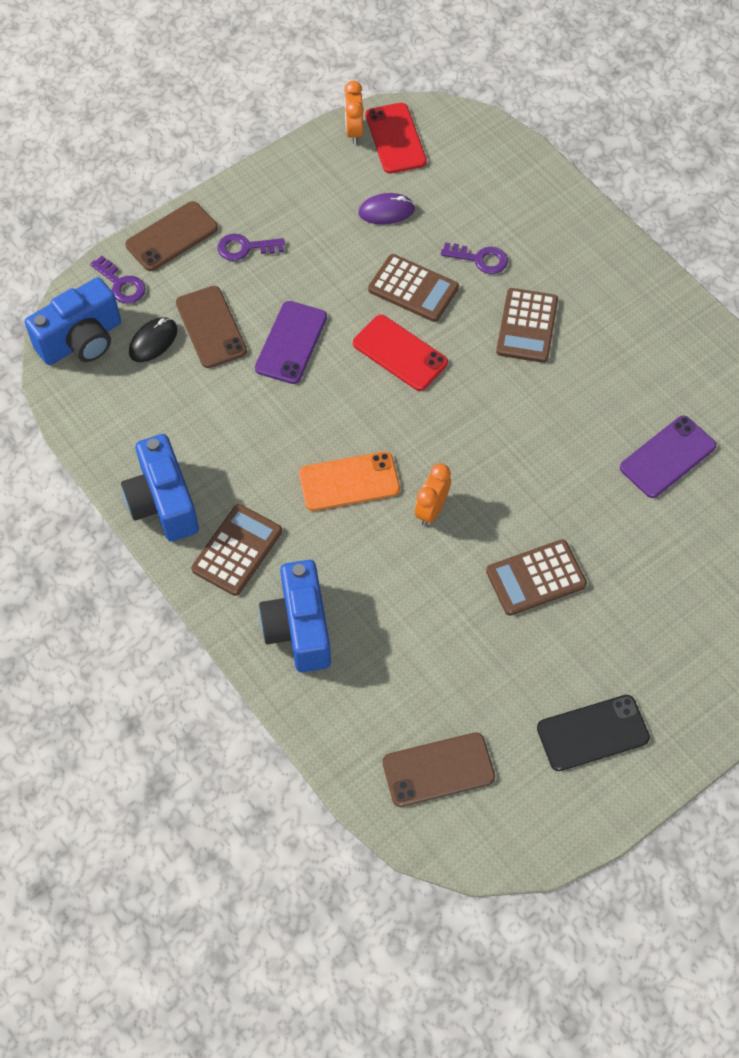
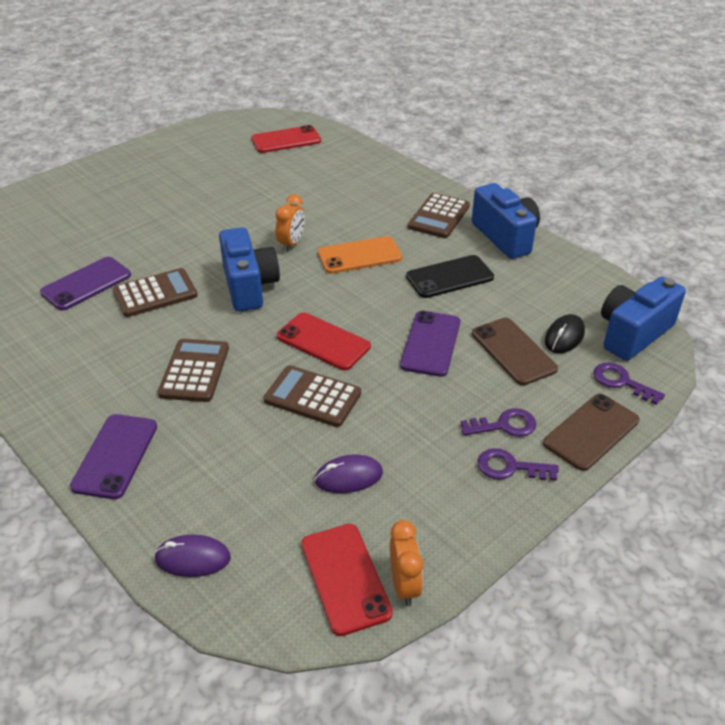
camera: 175 degrees right, 20 degrees down
blue camera [259,560,331,672] -> blue camera moved to [219,227,280,312]
brown phone [382,732,495,807] -> red phone [252,125,321,153]
purple key [441,242,508,274] -> purple key moved to [477,448,559,481]
brown calculator [486,539,587,616] -> brown calculator moved to [113,268,198,317]
black phone [537,695,650,771] -> black phone moved to [406,255,494,298]
none -> purple phone [70,414,157,499]
none -> purple mouse [154,535,231,577]

